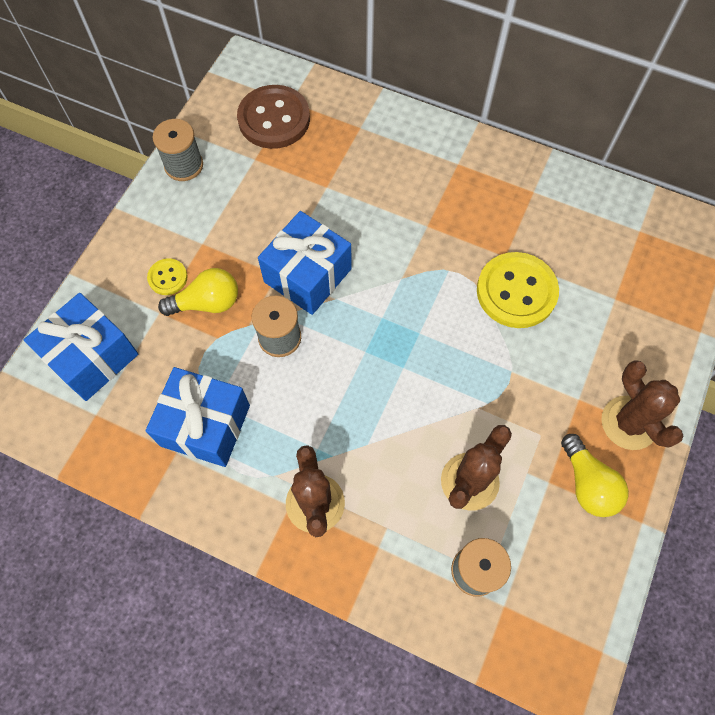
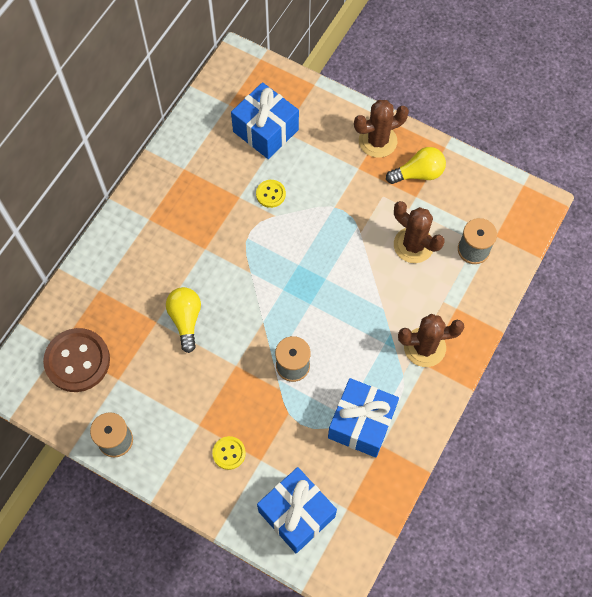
camera: 85 degrees left, 0 degrees up
yellow light bulb [158,268,238,316] -> yellow light bulb moved to [166,287,201,353]
blue gift [258,211,352,315] -> blue gift moved to [231,82,299,159]
yellow button [477,252,559,328] -> yellow button [256,180,286,208], size x0.49

